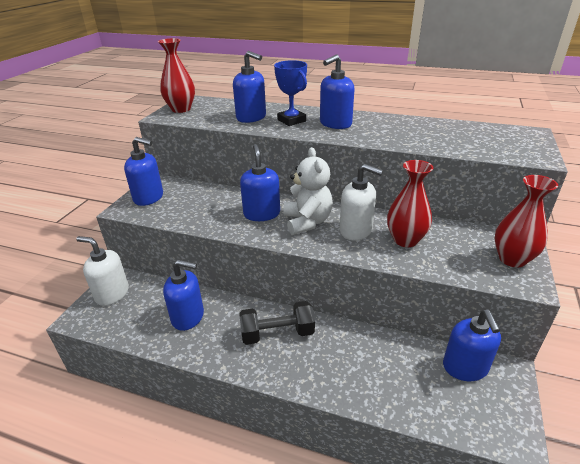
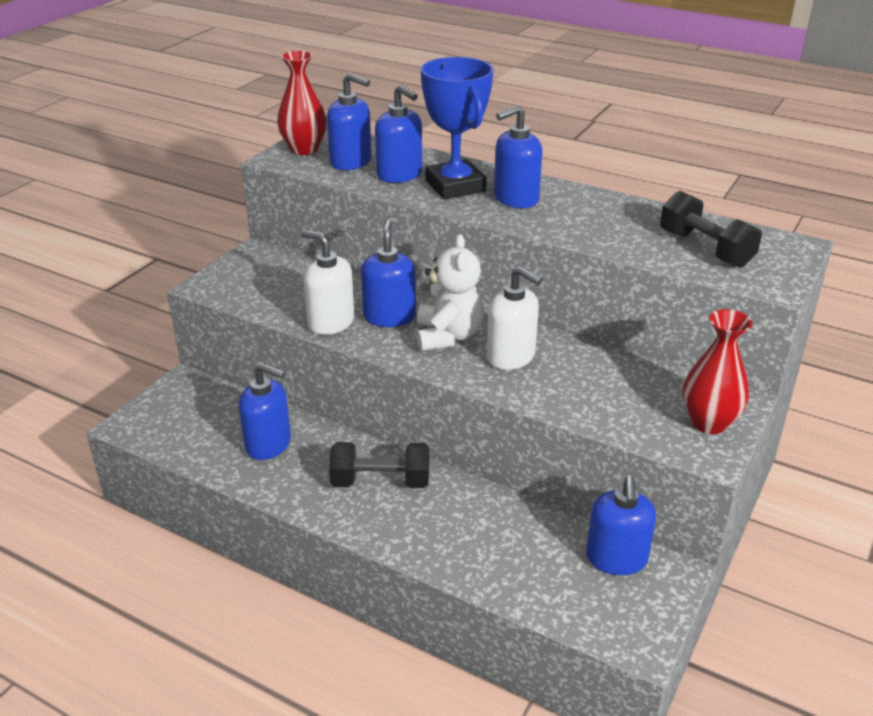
camera: 10 degrees right, 0 degrees up
white soap dispenser [76,236,129,306] -> white soap dispenser moved to [301,230,355,335]
blue soap dispenser [124,137,163,206] -> blue soap dispenser moved to [327,73,372,170]
blue trophy [274,60,307,126] -> blue trophy [421,57,493,199], size x1.50
red vase [387,160,433,247] -> none
none -> black dumbbell [660,191,762,268]

